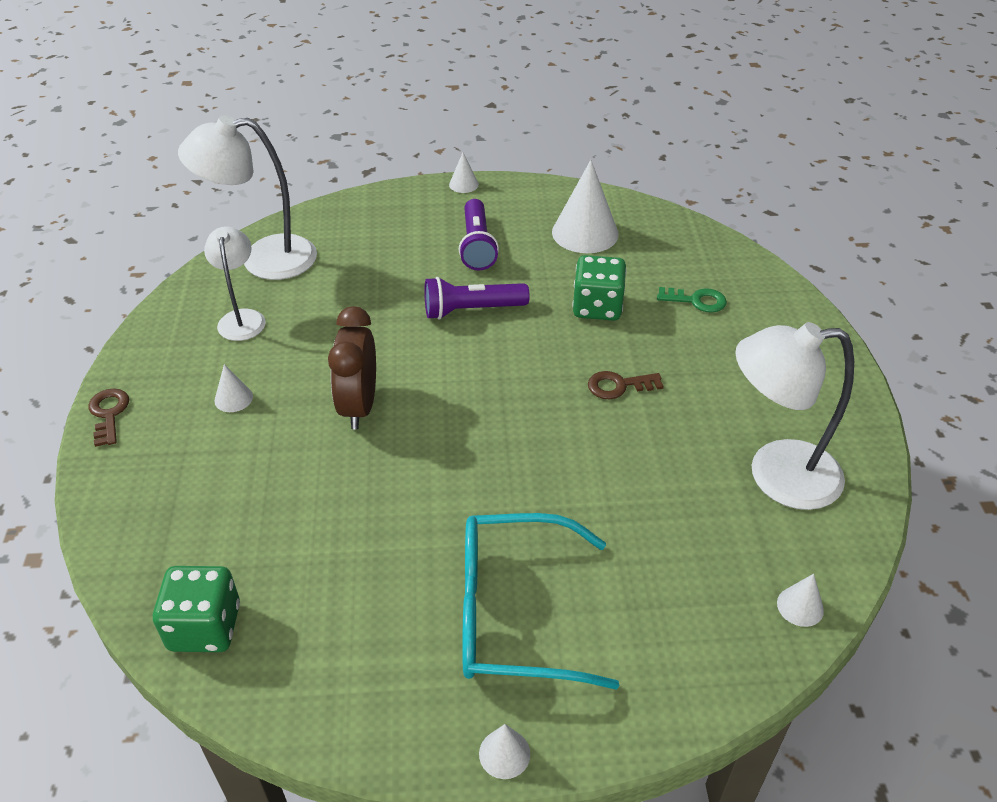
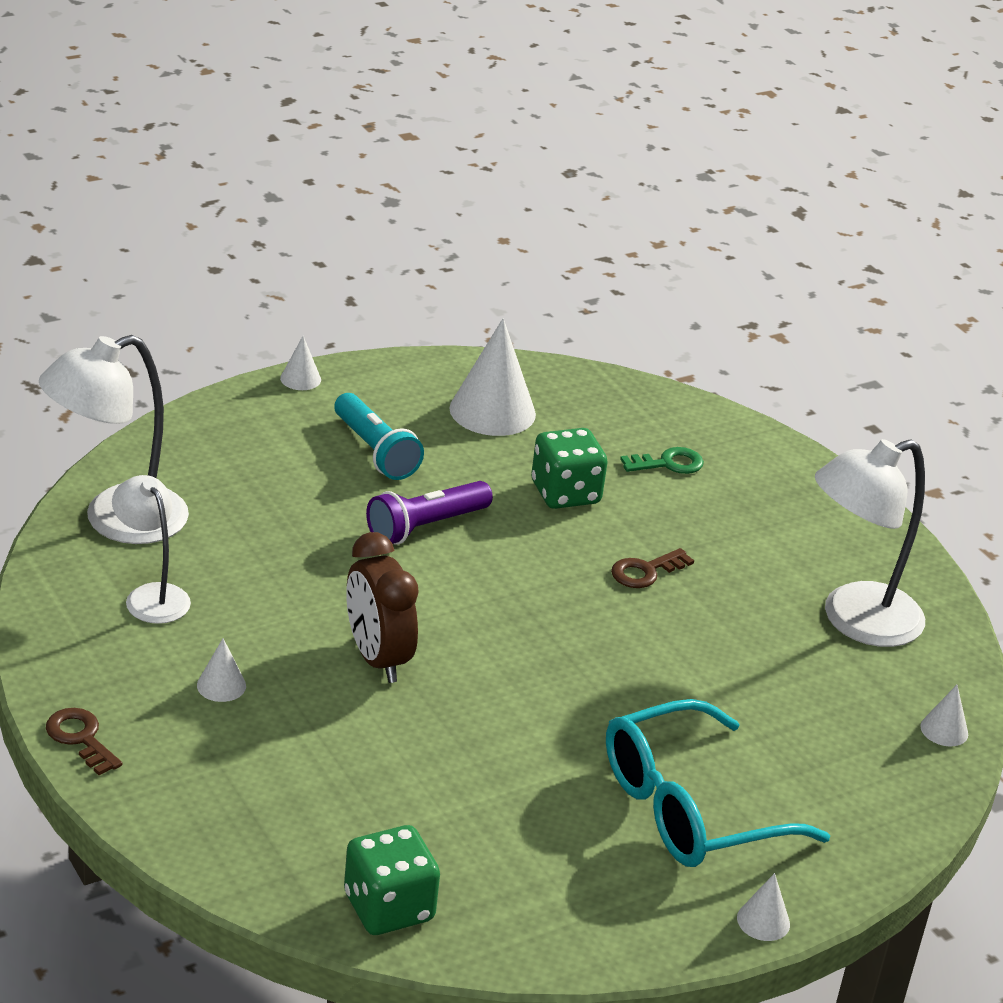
camera: 30 degrees left, 10 degrees down
purple flashlight [459,199,499,270] -> turquoise flashlight [334,393,424,480]

